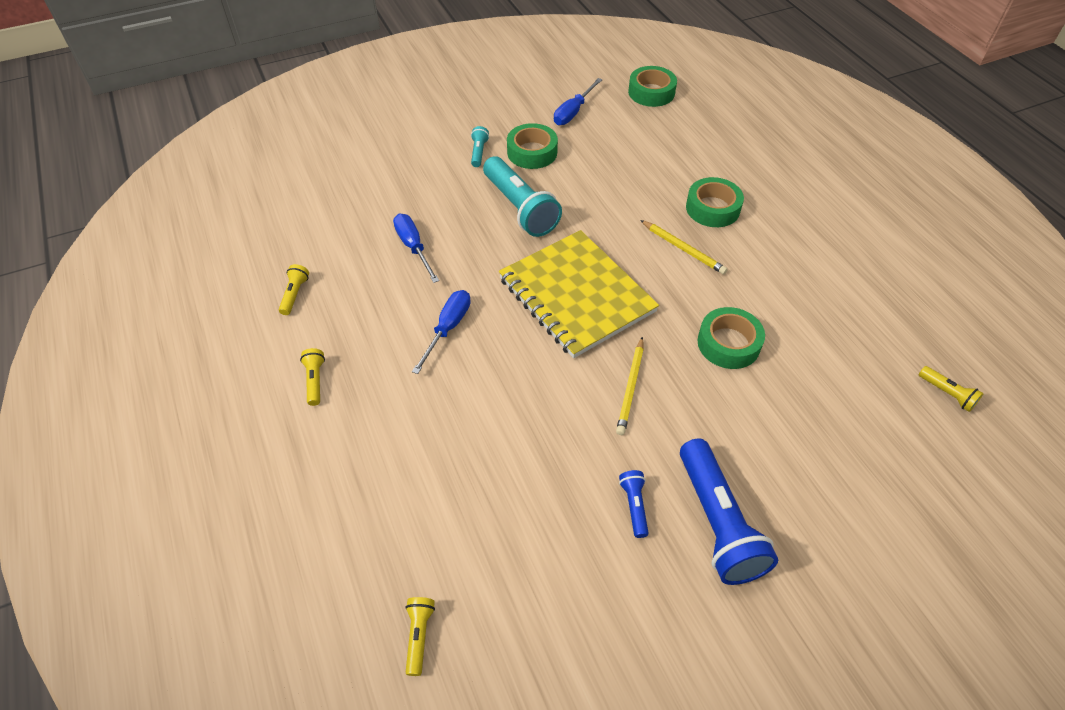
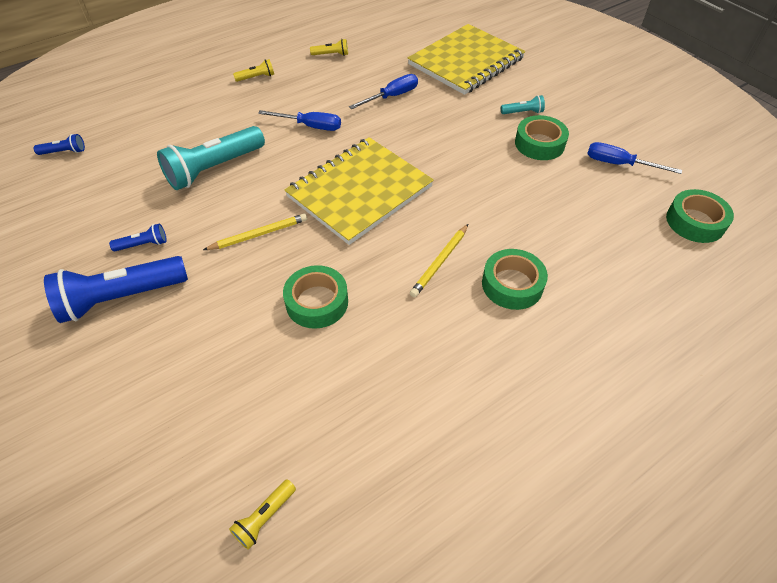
camera: 80 degrees right, 0 degrees up
yellow flashlight [405,597,435,676] -> blue flashlight [34,134,85,155]
turquoise flashlight [483,156,562,237] -> turquoise flashlight moved to [157,126,265,190]
yellow pencil [616,337,644,435] -> yellow pencil turned 150 degrees clockwise [203,214,307,250]
none -> yellow notebook [408,24,525,95]

